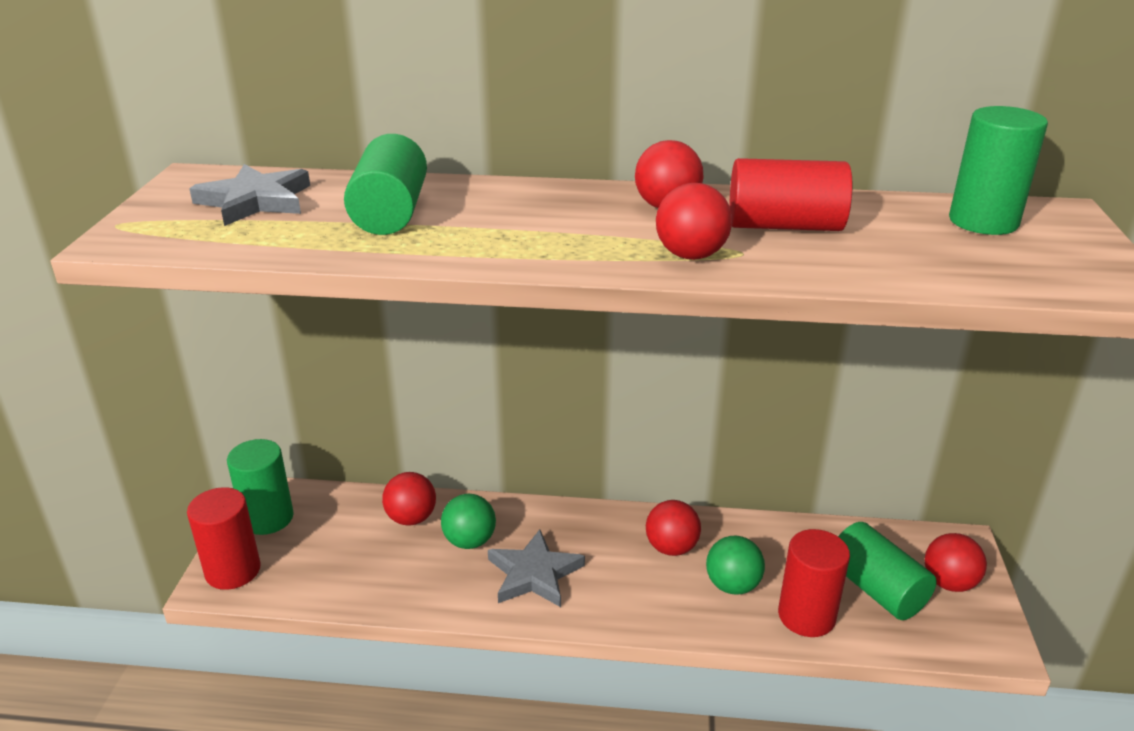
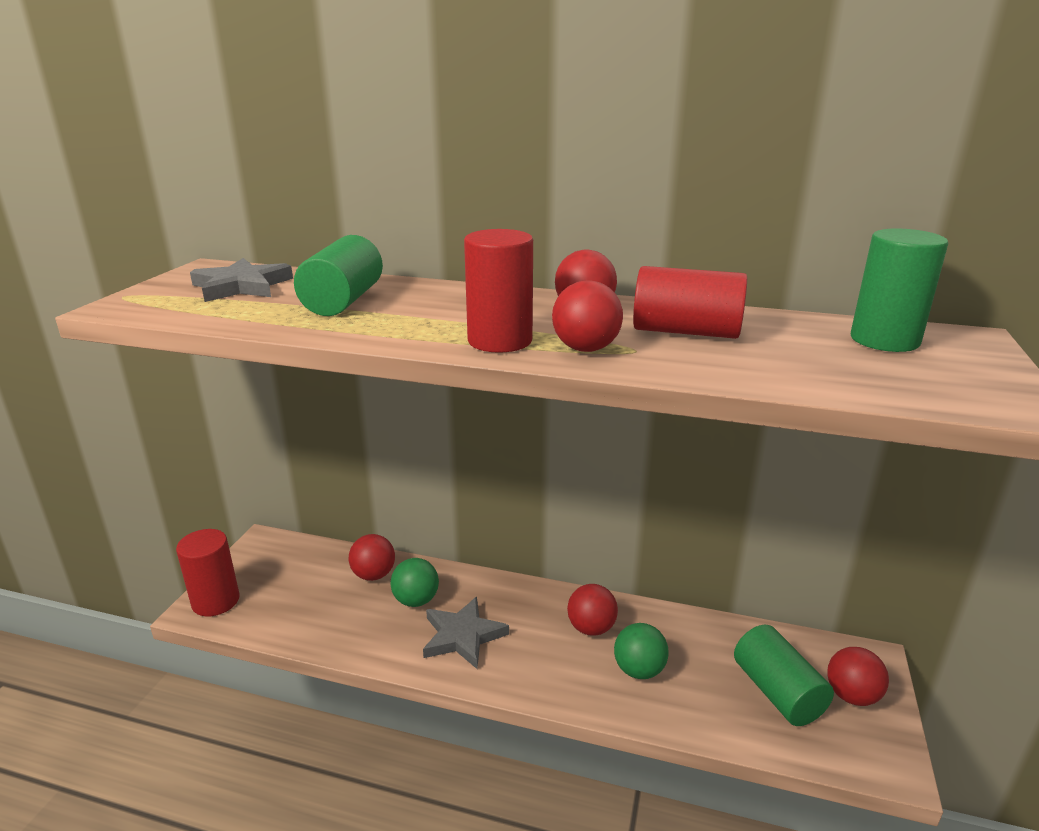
camera: 10 degrees right, 5 degrees down
green cylinder [227,439,294,535] -> none
red cylinder [778,529,850,637] -> red cylinder moved to [464,229,533,353]

